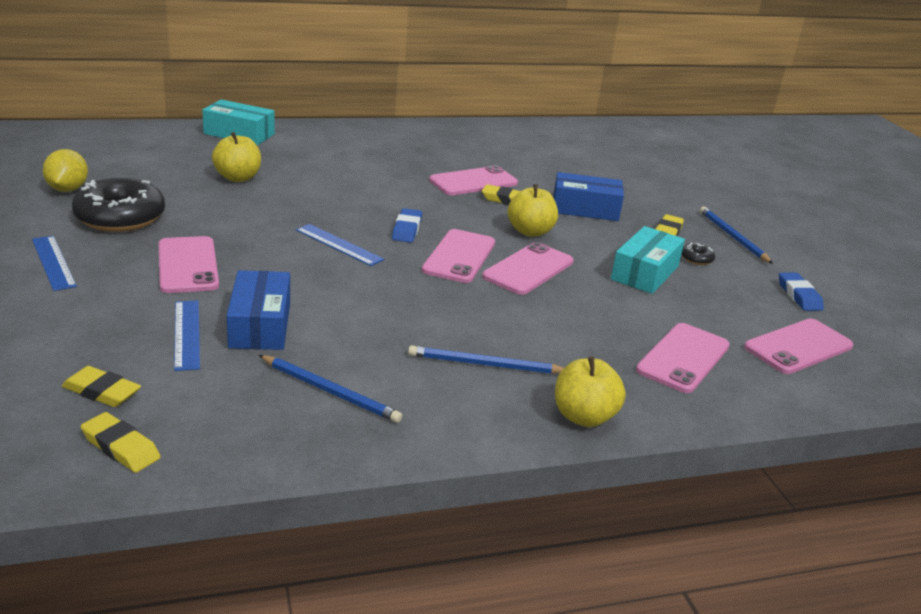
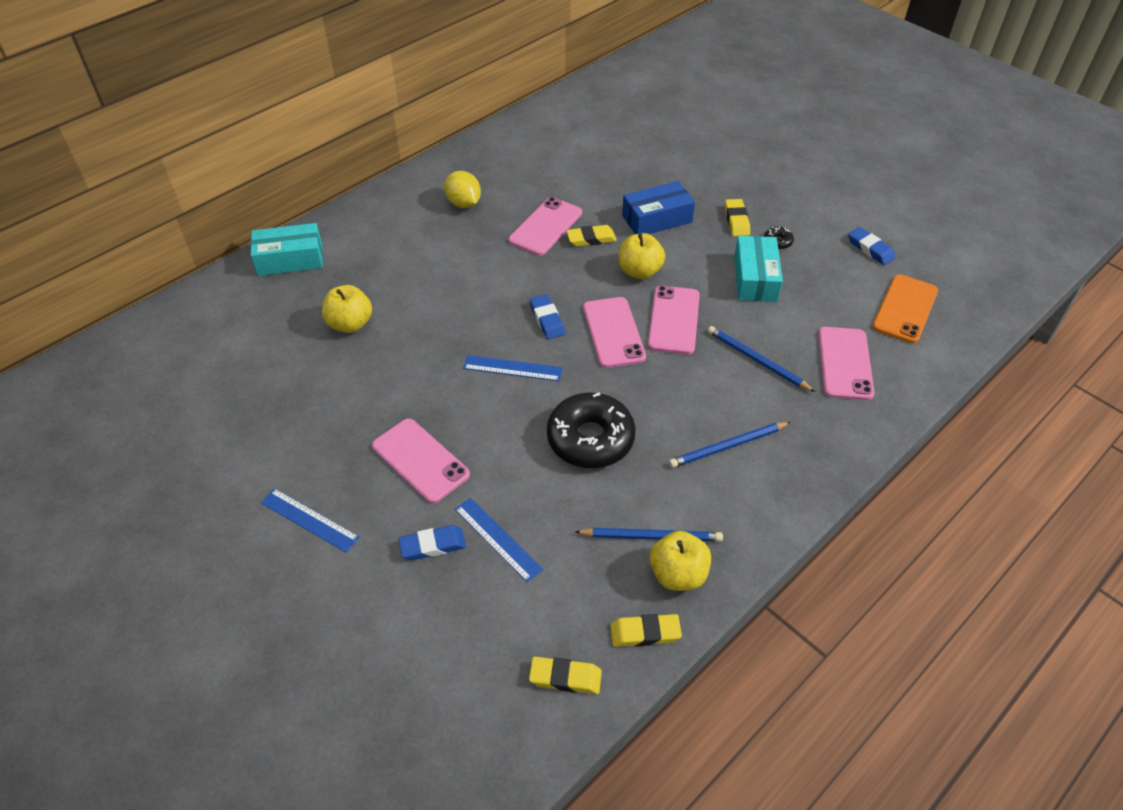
camera: 25 degrees left, 20 degrees up
yellow lemon [43,149,88,192] -> yellow lemon moved to [444,171,481,208]
yellow eraser [62,366,141,407] -> yellow eraser moved to [610,614,682,647]
black donut [72,178,165,232] -> black donut moved to [547,392,636,468]
blue box [227,270,290,350] -> none
yellow apple [555,356,626,427] -> yellow apple moved to [650,531,711,591]
blue pencil [700,206,773,264] -> blue pencil moved to [708,326,815,392]
pink phone [744,319,853,374] -> orange phone [872,274,938,343]
none -> blue eraser [399,525,466,560]

